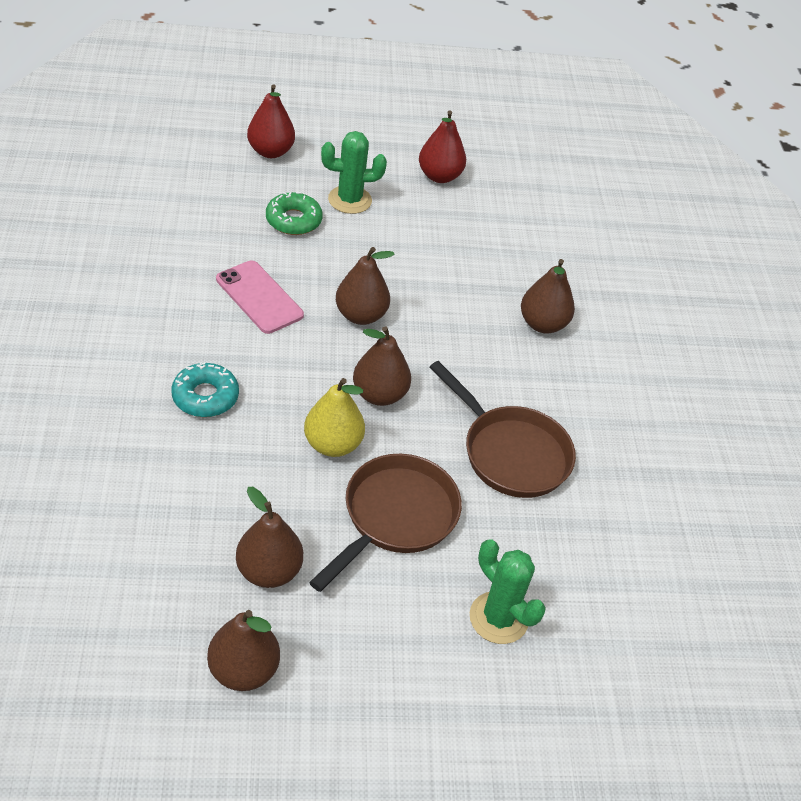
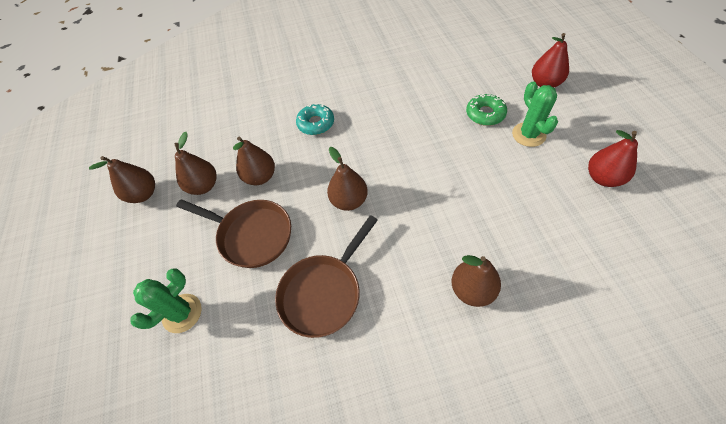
camera: 90 degrees right, 10 degrees up
pink phone [216,260,304,334] -> none
yellow pear [304,378,365,457] -> none
brown pear [336,247,394,325] -> brown pear moved to [233,137,275,185]

